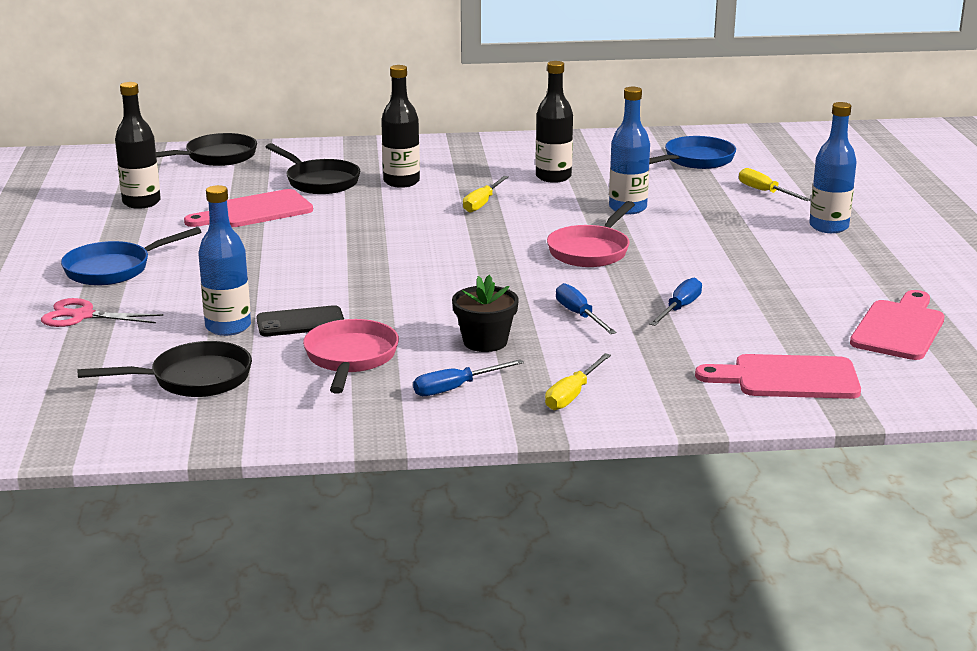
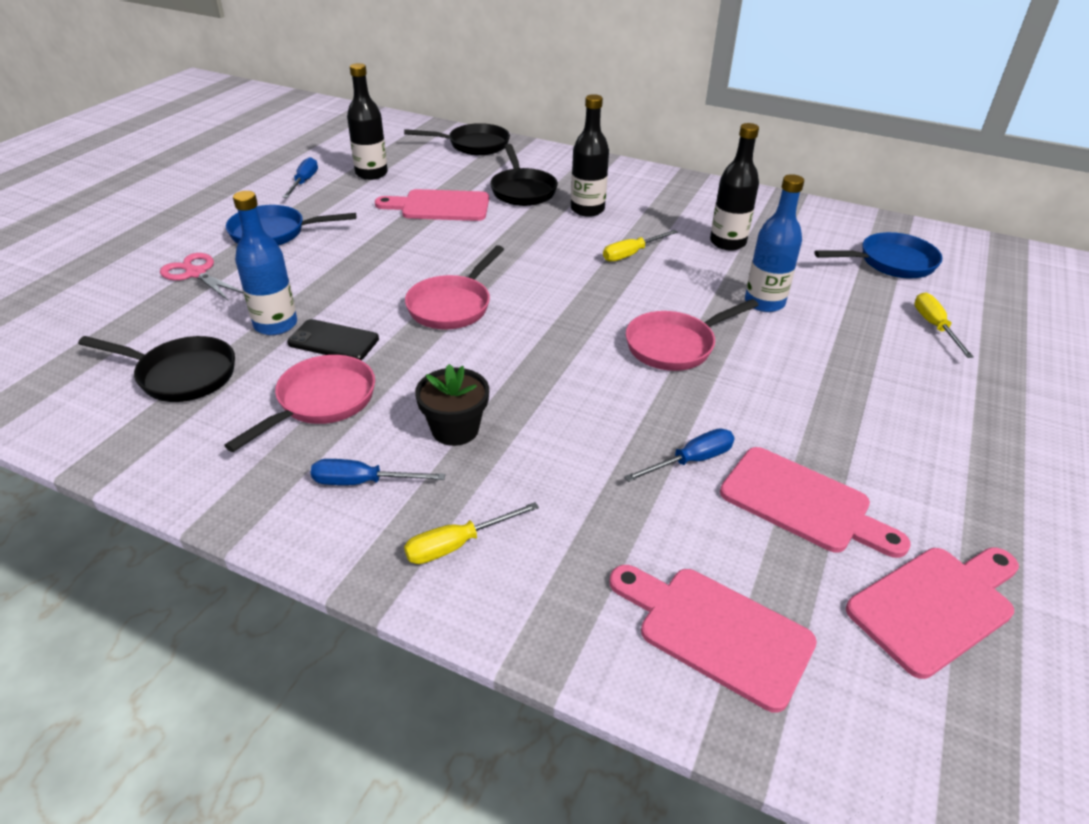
camera: 30 degrees right, 15 degrees up
blue screwdriver [556,283,616,334] -> blue screwdriver moved to [283,157,318,198]
blue bottle [809,102,857,233] -> none
none -> pink pan [405,245,504,329]
none -> pink cutting board [720,447,911,558]

